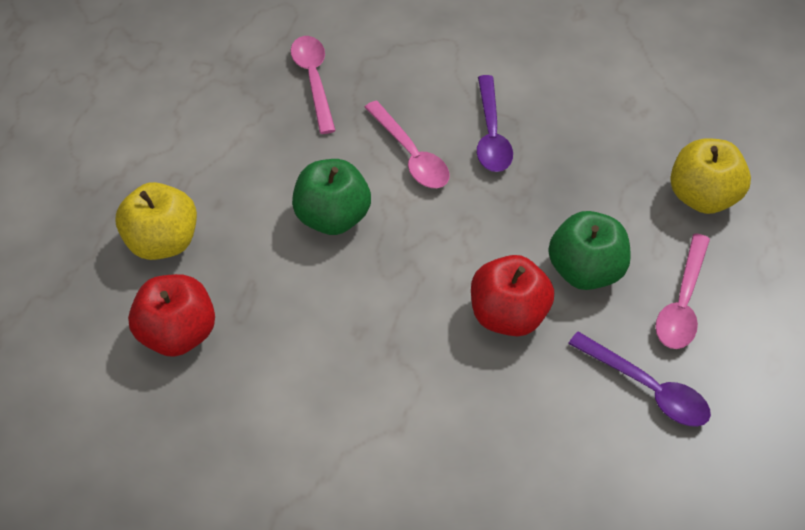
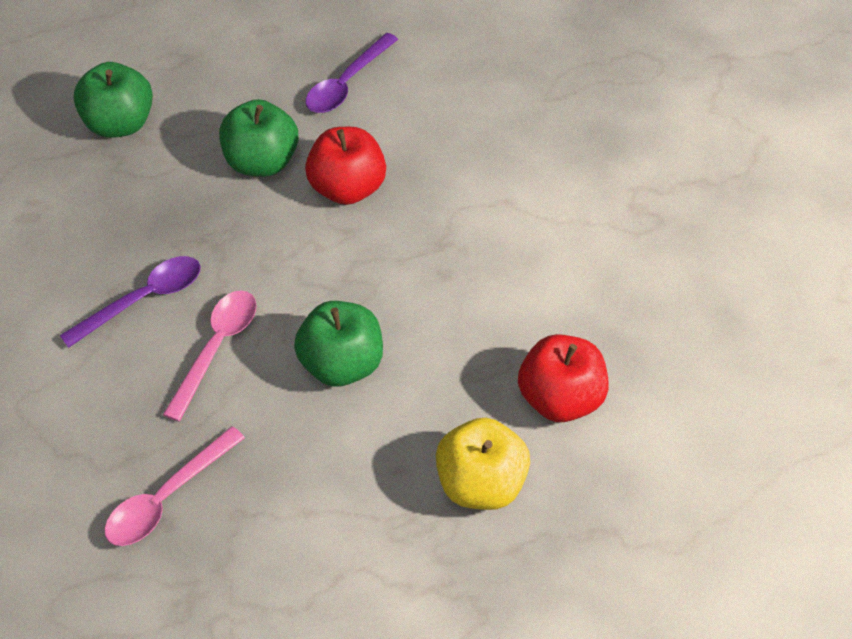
camera: 125 degrees left, 0 degrees up
purple spoon [568,331,711,427] -> purple spoon turned 150 degrees counterclockwise [306,33,398,113]
pink spoon [655,233,710,349] -> none
yellow apple [670,138,751,214] -> green apple [74,62,153,138]

